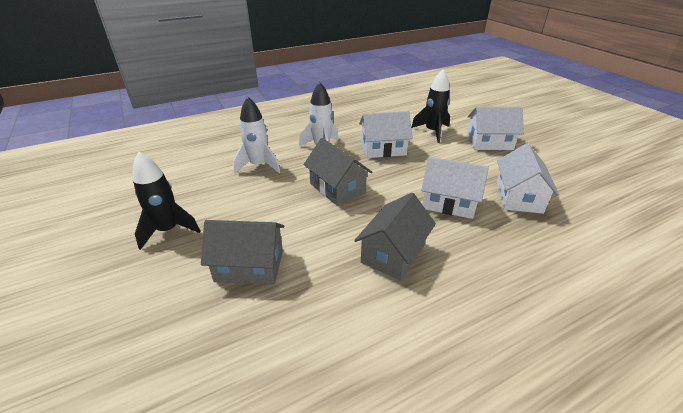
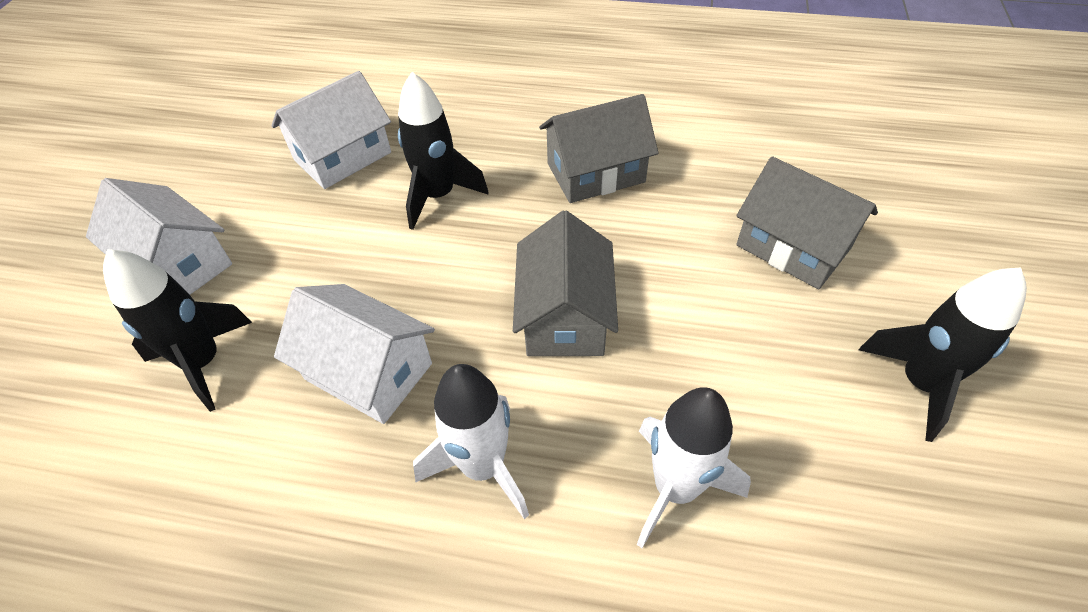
camera: 140 degrees left, 15 degrees up
white house [421,157,489,219] -> black rocket [398,72,489,230]

